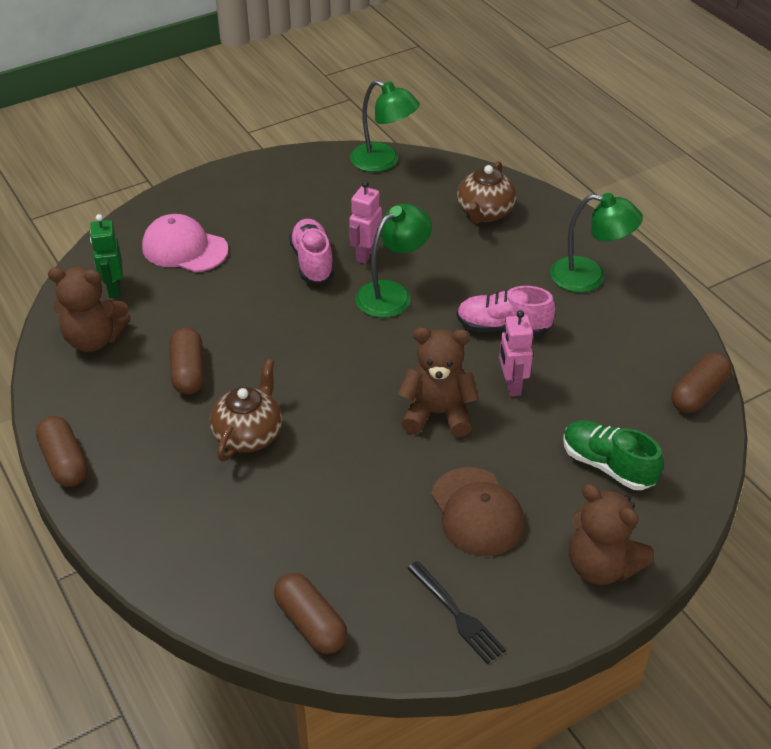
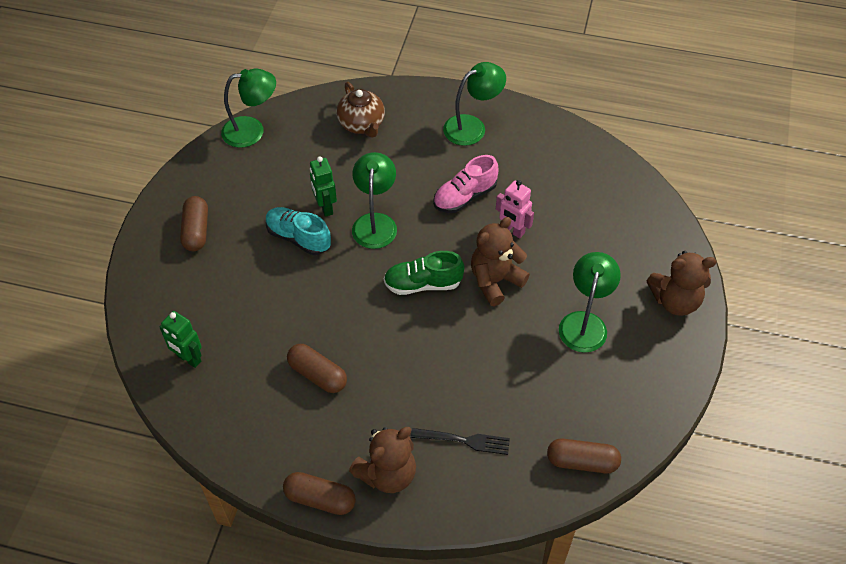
camera: 45 degrees left, 10 degrees up
brown teddy bear [48,267,131,352] -> brown teddy bear moved to [349,427,416,493]
pink cap [142,214,229,272] -> none
brown teapot [210,359,282,461] -> none
pink shoe [289,219,334,284] -> turquoise shoe [266,207,331,255]
pink robot [349,181,382,264] -> green robot [310,156,337,217]
black fork [407,561,506,664] -> black fork moved to [411,428,510,455]
brown cap [431,467,524,556] -> green lamp [559,252,621,353]
green shoe [563,420,663,490] -> green shoe moved to [384,251,464,295]
brown capsule [671,352,732,413] -> brown capsule moved to [180,196,208,251]

